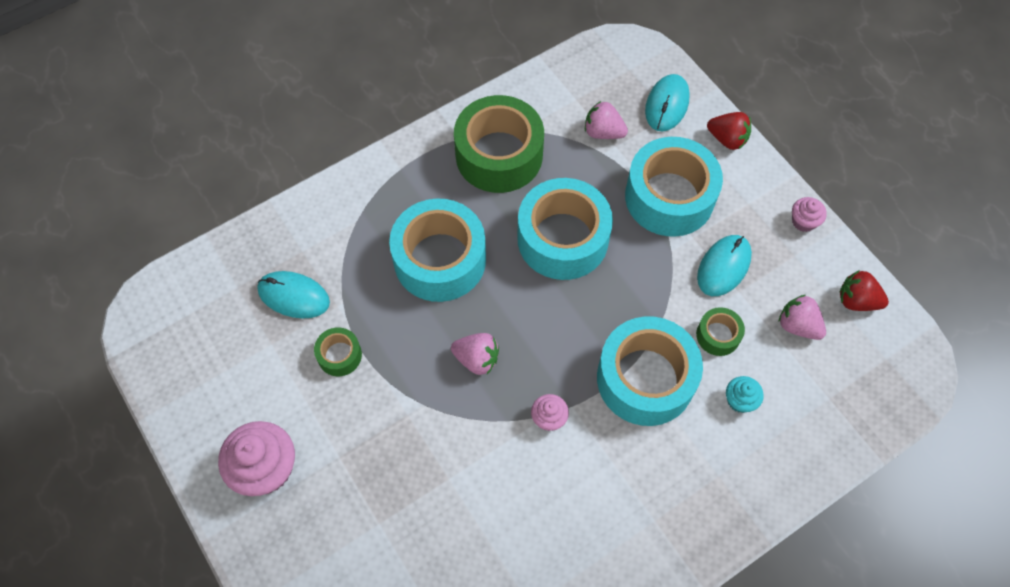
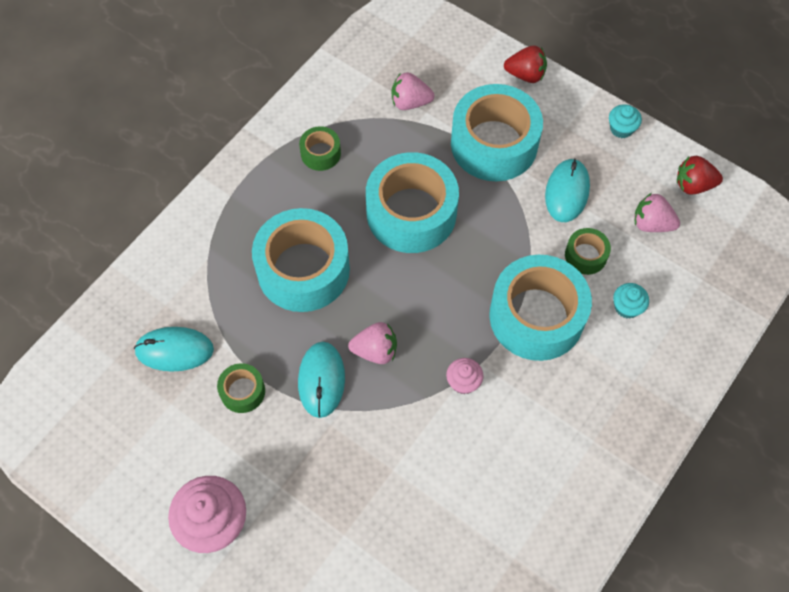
camera: 20 degrees left, 0 degrees up
green tape [454,95,544,193] -> green tape [299,126,341,171], size x0.46
turquoise mouse [645,74,690,131] -> turquoise mouse moved to [298,342,345,418]
pink cupcake [792,197,827,232] -> turquoise cupcake [609,104,642,138]

